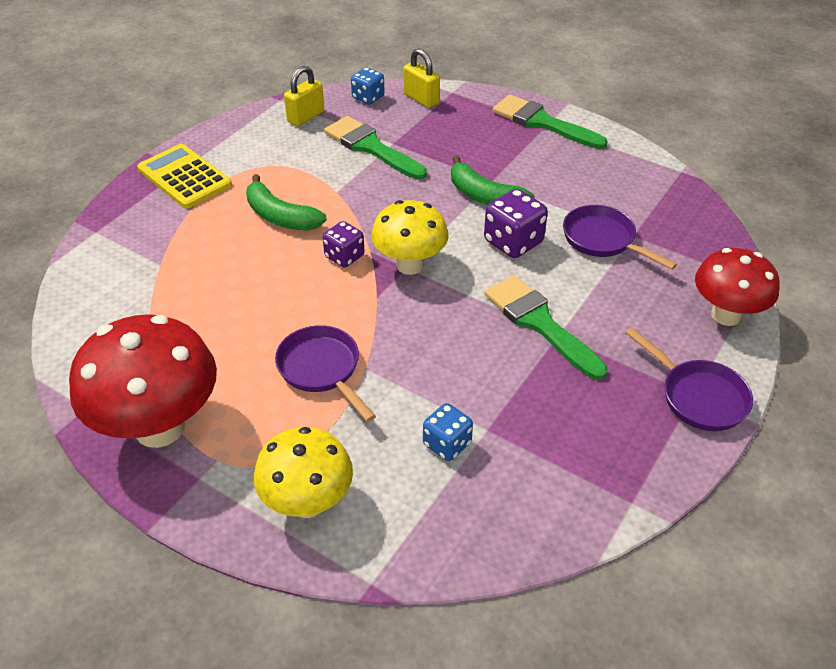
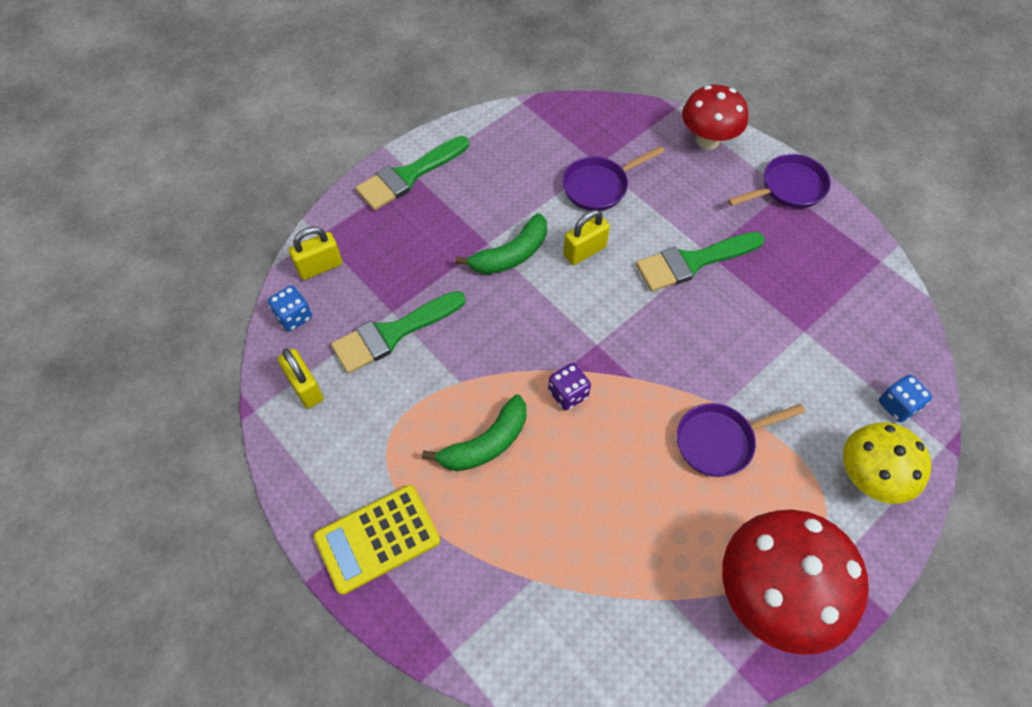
camera: 75 degrees left, 15 degrees up
yellow mushroom [371,200,448,275] -> none
blue dice [423,403,473,461] -> blue dice moved to [879,375,932,422]
purple dice [484,189,548,258] -> yellow padlock [563,210,610,265]

